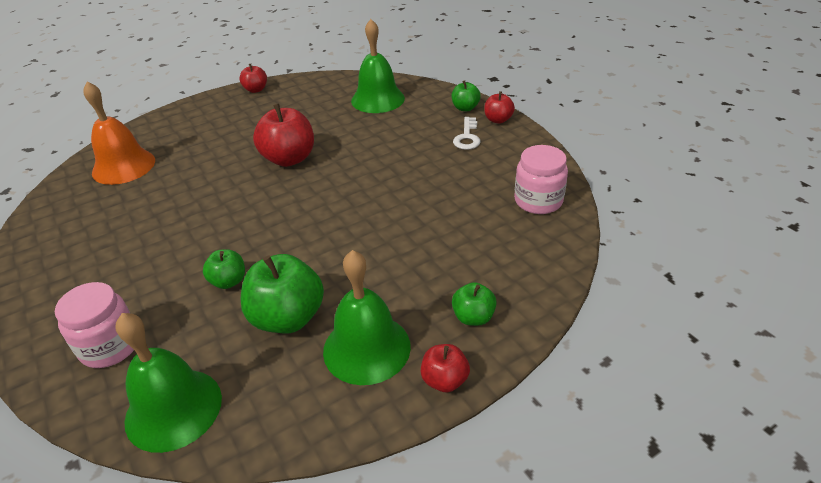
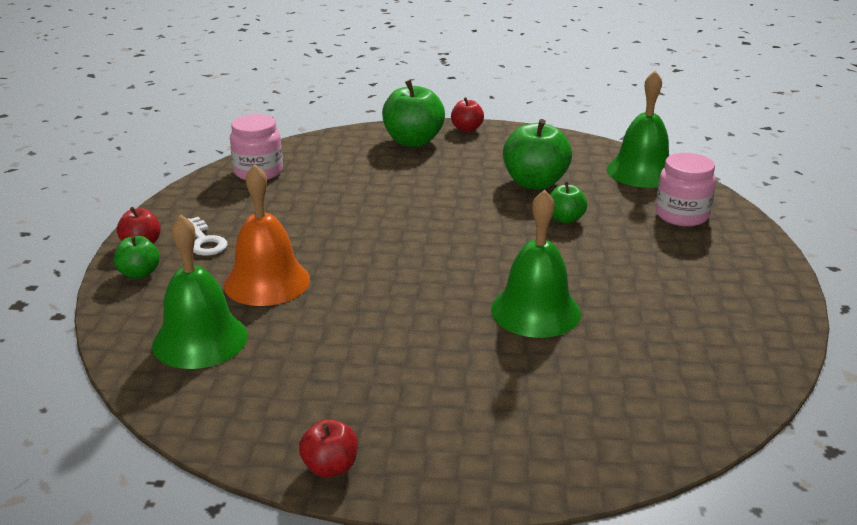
camera: 145 degrees left, 10 degrees down
orange bell [83,81,155,185] -> orange bell moved to [224,164,310,306]
red apple [253,104,314,167] -> none
green bell [323,250,411,385] -> green bell moved to [491,189,581,338]
green apple [452,282,497,326] -> green apple [382,80,445,147], size x1.84
white key [453,117,480,150] -> white key turned 105 degrees clockwise [188,217,228,256]

